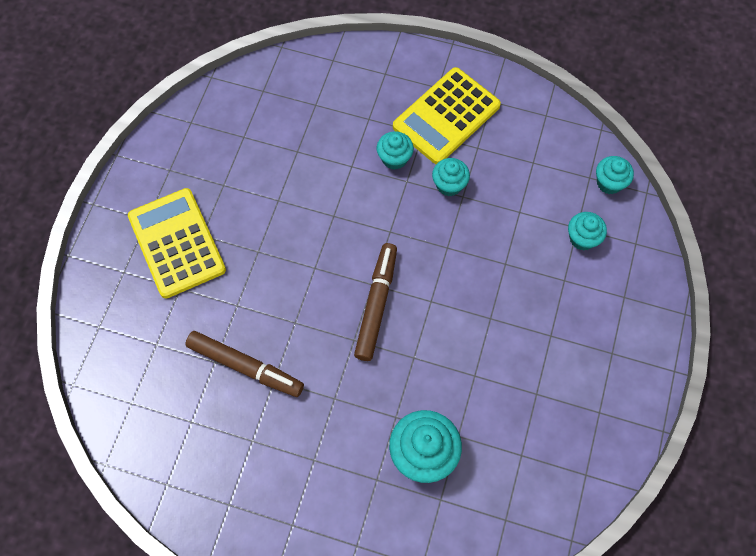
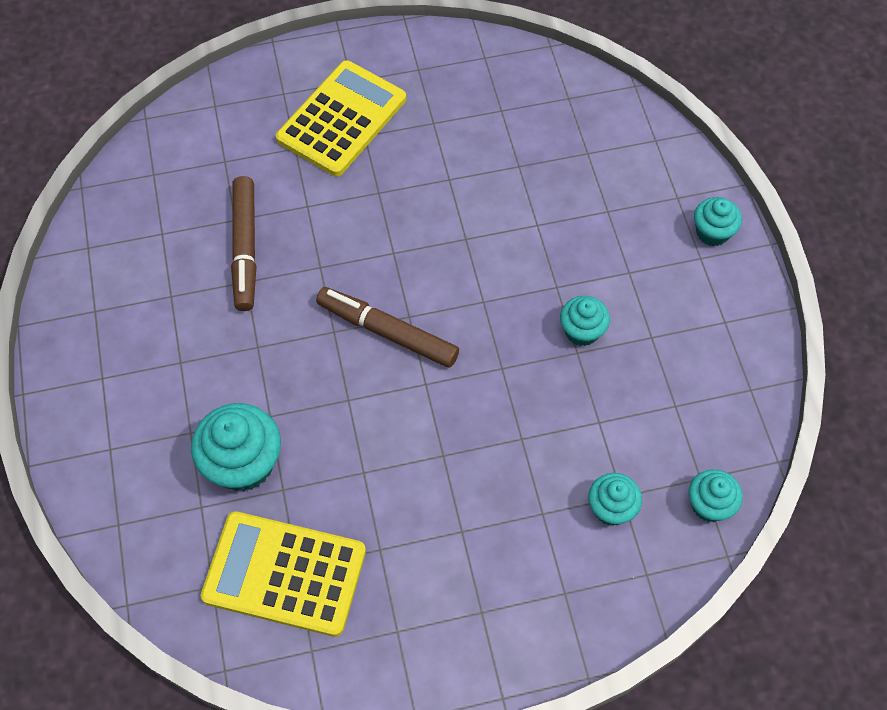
camera: 60 degrees right, 5 degrees down
brown marker [354,243,397,361] -> brown marker turned 135 degrees counterclockwise [316,287,459,368]
turquoise cupcake [377,131,414,170] -> turquoise cupcake moved to [694,197,742,246]
yellow calculator [393,67,501,164] -> yellow calculator moved to [201,511,366,637]

